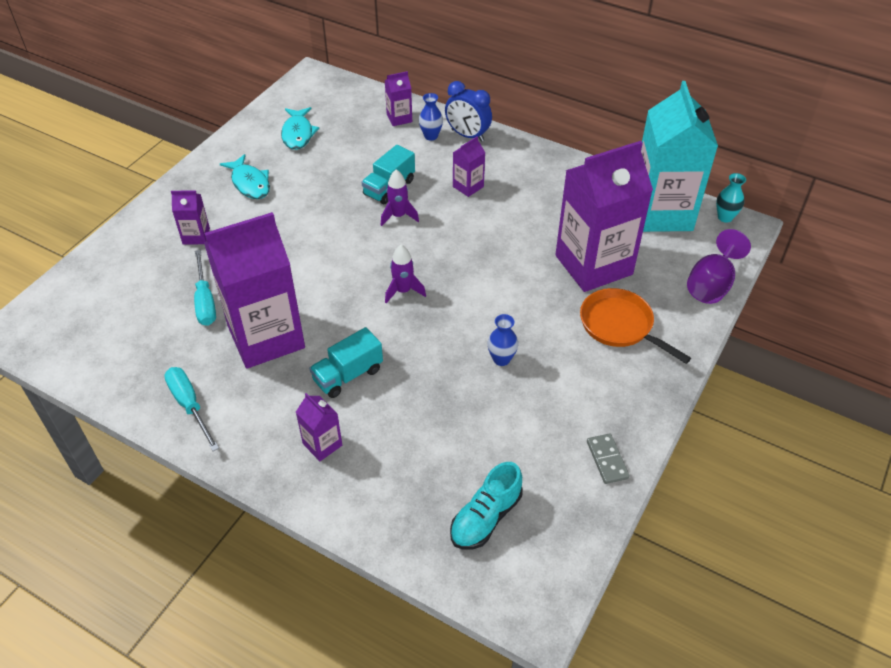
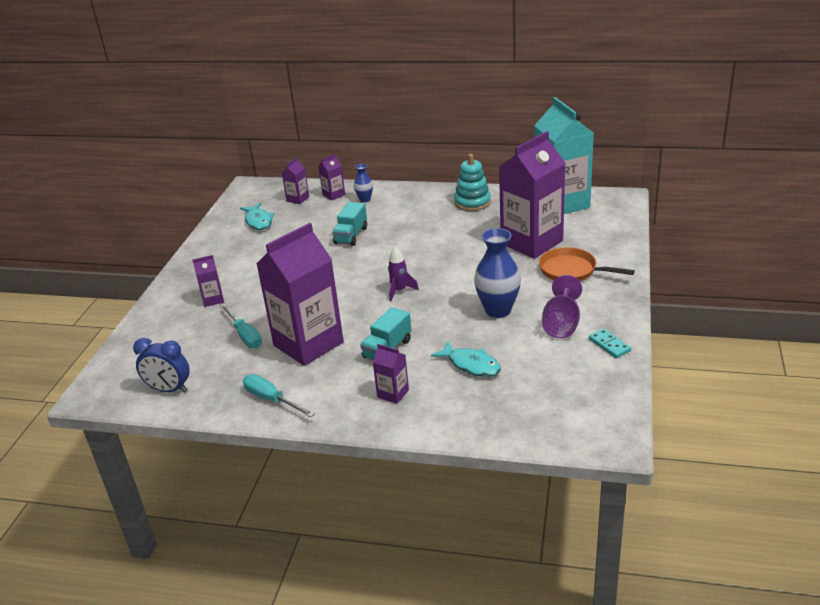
camera: 15 degrees left, 15 degrees down
turquoise fish [220,154,270,199] -> turquoise fish moved to [431,341,501,377]
purple rocket [381,169,419,226] -> none
blue clock [445,81,492,142] -> blue clock moved to [133,338,190,392]
turquoise shoe [450,462,522,549] -> none
purple carton [453,136,485,197] -> purple carton moved to [282,158,309,204]
blue vase [488,314,518,366] -> blue vase [474,228,521,318], size x1.90
grey domino [587,433,630,484] -> turquoise domino [589,328,631,358]
purple goblet [687,229,751,304] -> purple goblet moved to [542,275,582,338]
turquoise vase [716,173,746,223] -> none
none -> turquoise stacking toy [454,154,491,211]

